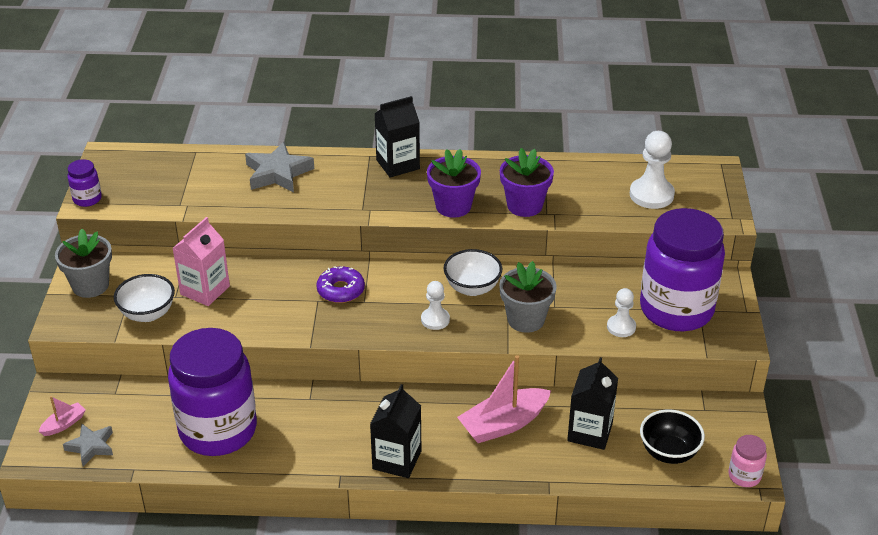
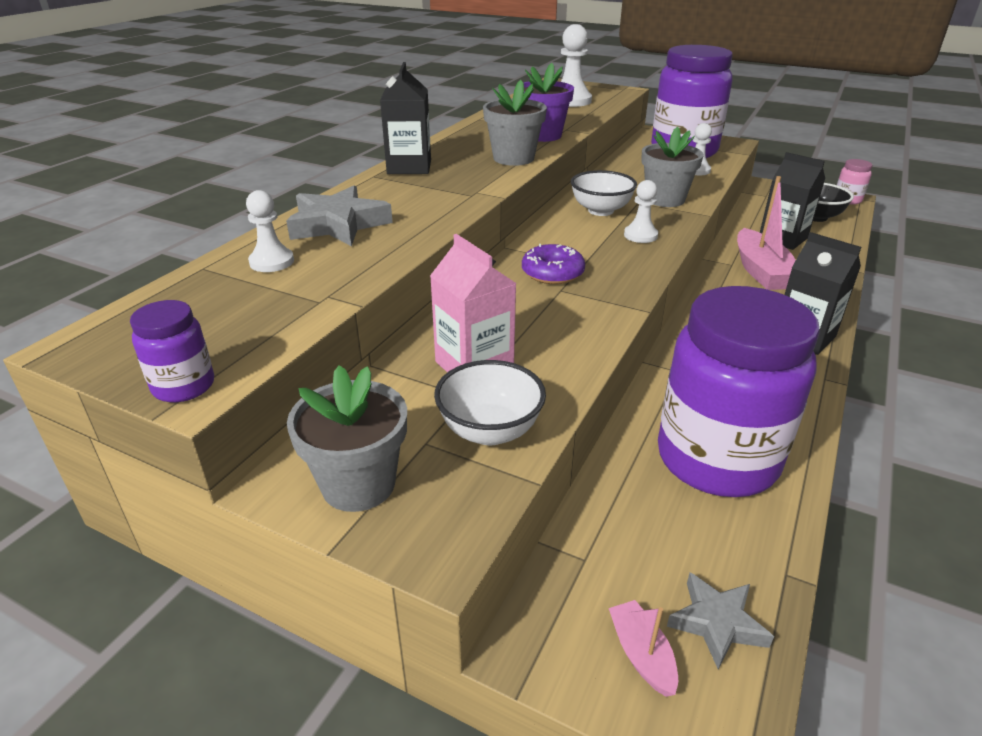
camera: 65 degrees left, 5 degrees down
purple flower pot [427,149,481,218] -> grey flower pot [483,80,547,166]
none -> white pawn [246,190,294,272]

